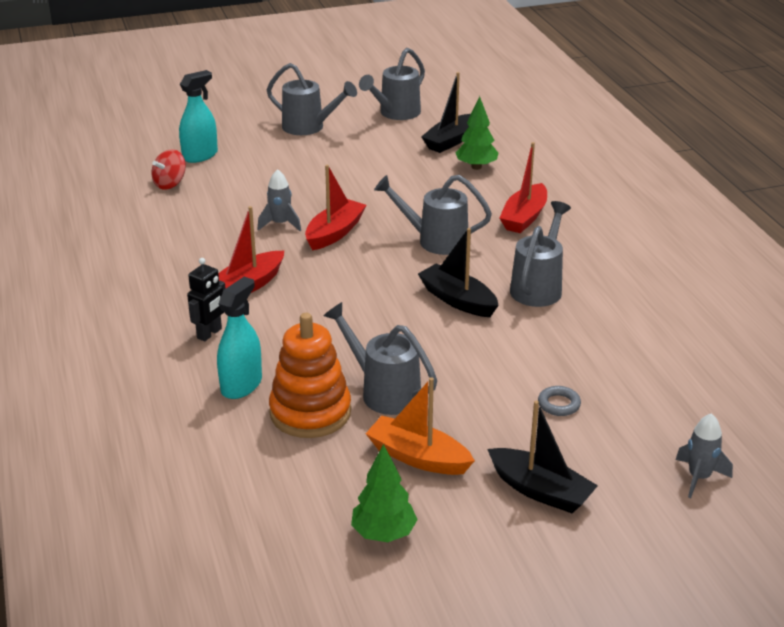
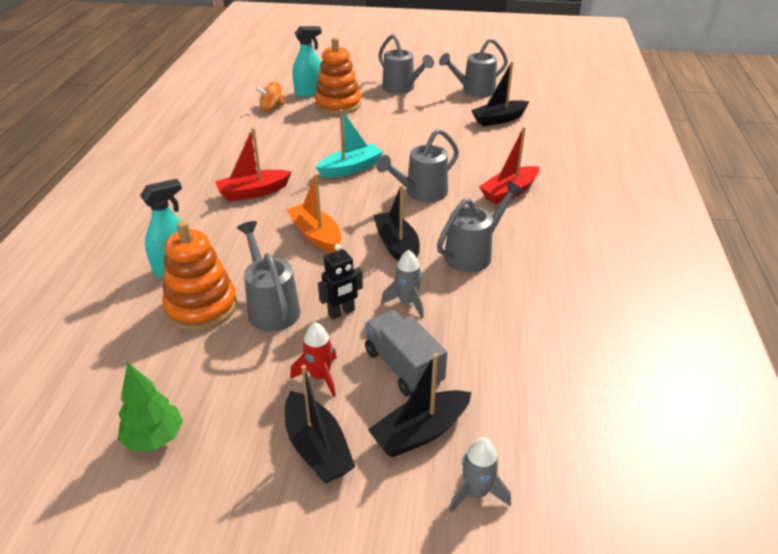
camera: 25 degrees right, 5 degrees up
red spinning top [151,149,186,190] -> orange spinning top [256,81,285,111]
black robot [187,258,226,341] -> black robot moved to [318,244,363,320]
grey rocket [257,169,301,231] -> grey rocket moved to [381,250,424,318]
red boat [305,165,367,251] -> turquoise boat [316,109,383,178]
orange boat [366,377,475,475] -> orange boat moved to [286,174,342,253]
grey watering can [374,175,492,255] -> grey watering can turned 75 degrees counterclockwise [376,129,459,202]
green tree [455,96,498,170] -> none
grey ring [538,386,581,416] -> grey truck [365,310,447,396]
none -> red rocket [290,322,337,397]
none -> orange stacking toy [315,37,361,115]
none -> black boat [368,353,471,457]

